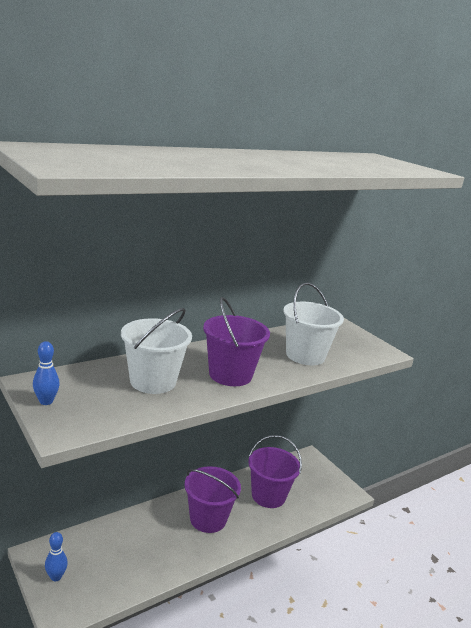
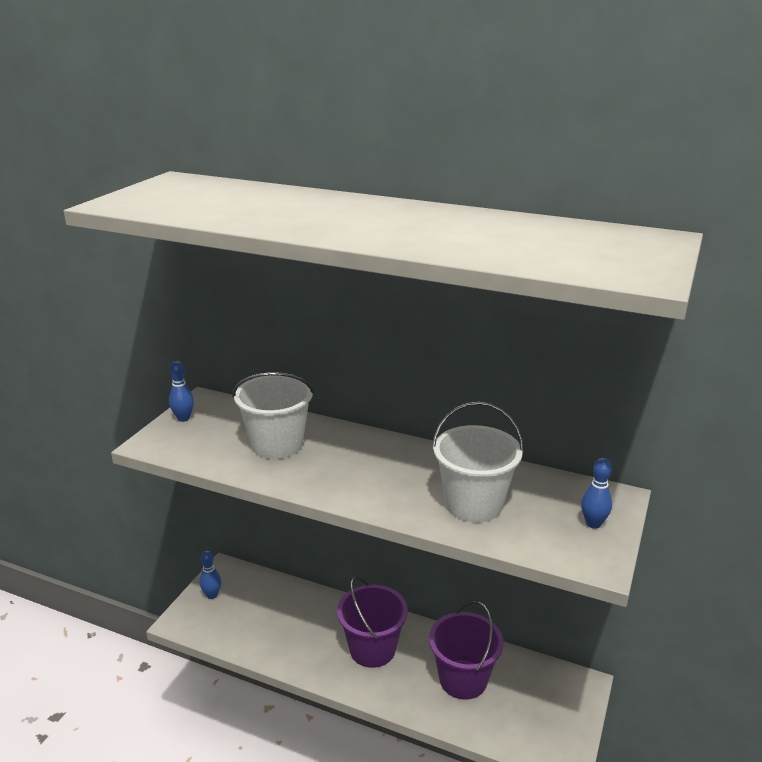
camera: 60 degrees right, 5 degrees up
purple bucket [203,297,270,386] -> none
none -> blue bowling pin [581,458,612,529]

